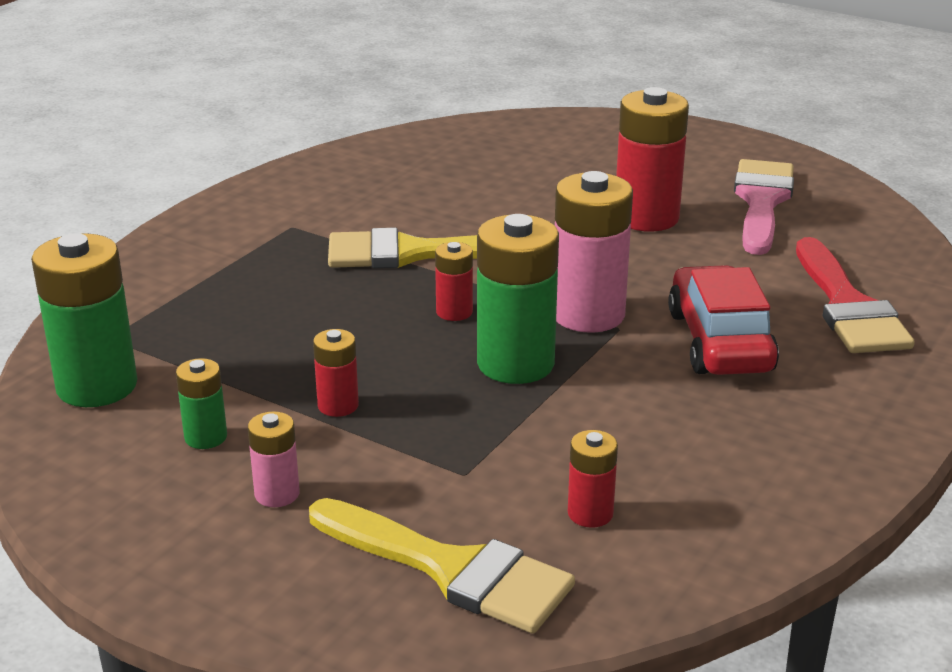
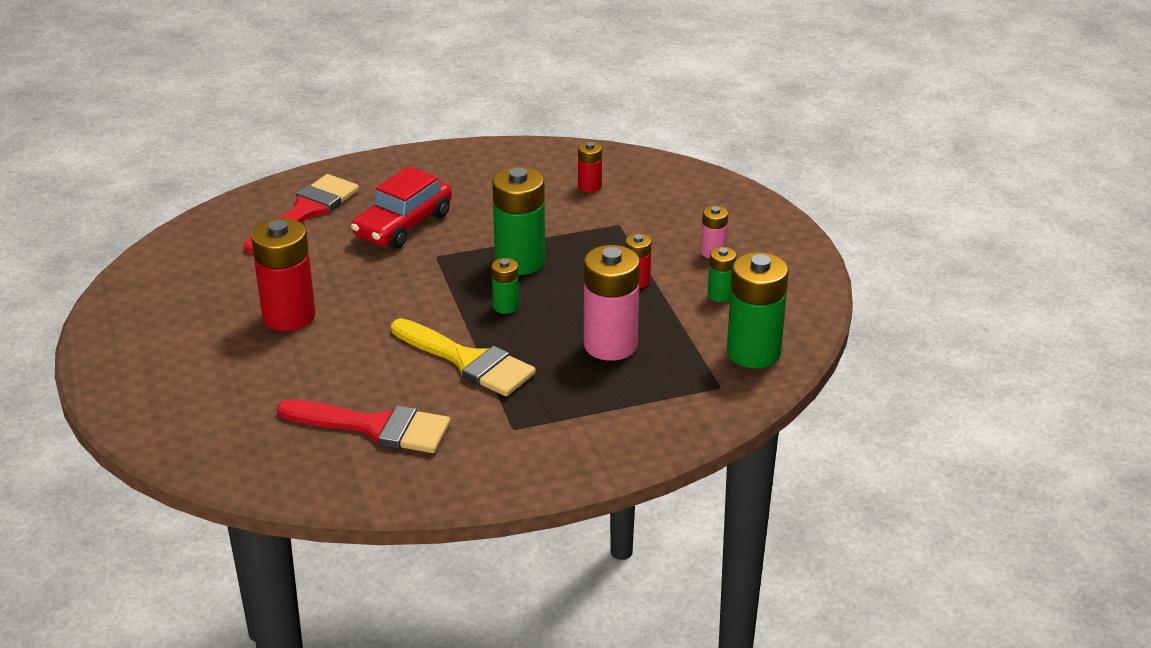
camera: 140 degrees left, 5 degrees up
yellow brush [309,498,575,634] -> none
red battery [435,242,473,321] -> green battery [491,258,519,314]
pink battery [555,171,633,333] -> pink battery moved to [584,245,640,361]
pink brush [734,159,794,255] -> none
none -> red brush [277,400,451,453]

